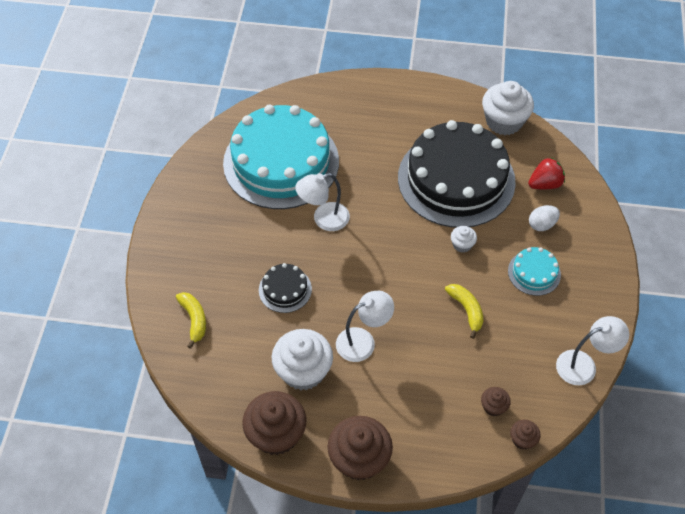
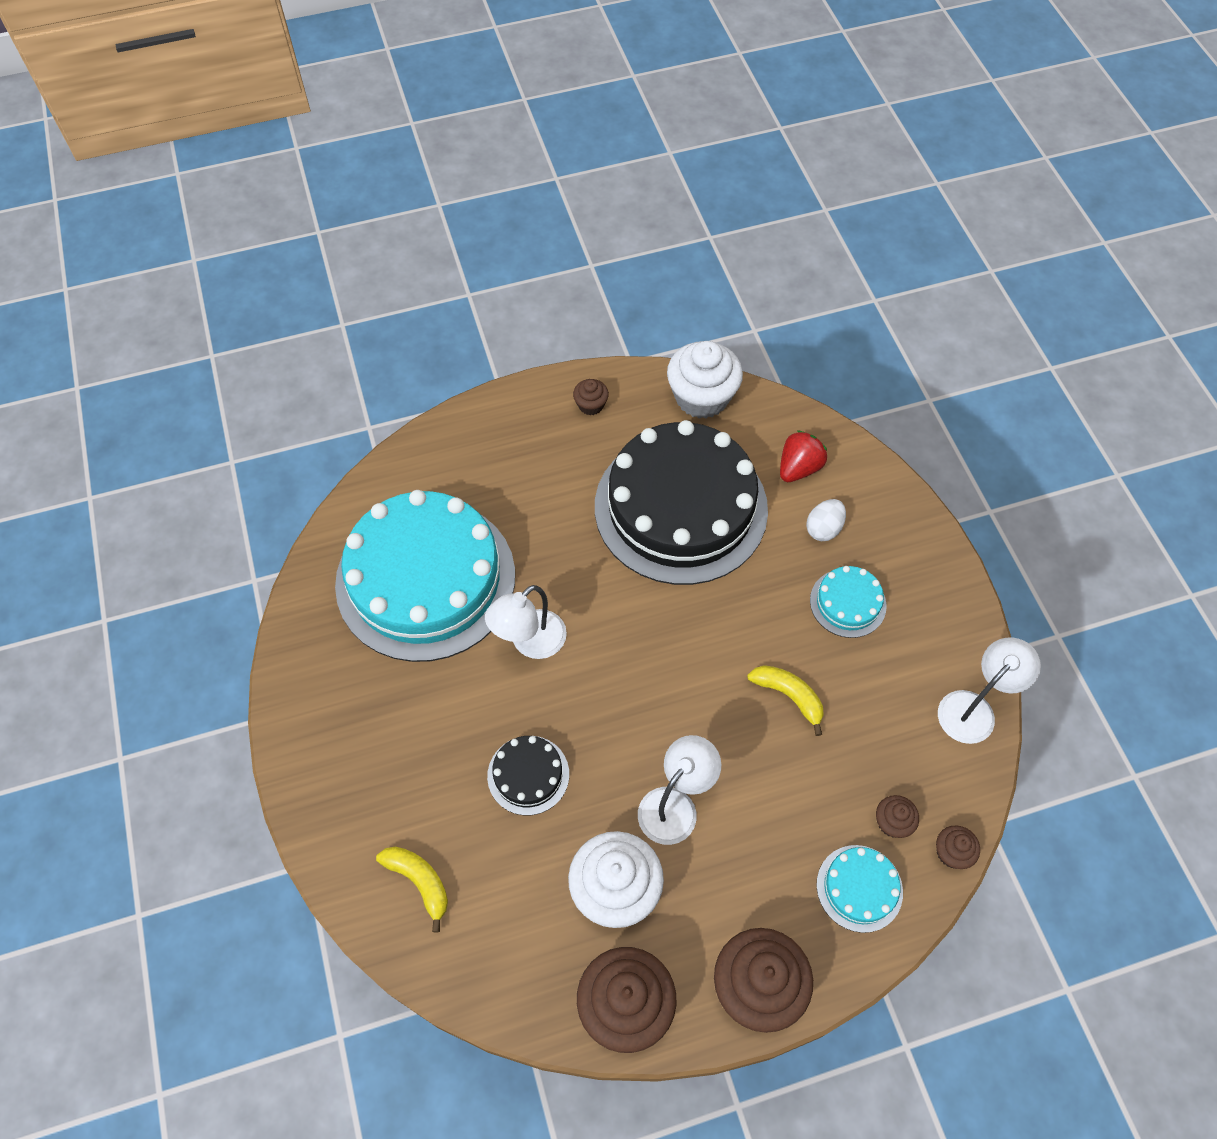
camera: 25 degrees left, 5 degrees up
white cupcake [451,226,477,253] -> none
none -> brown cupcake [573,379,609,415]
none -> turquoise cake [816,845,903,933]

